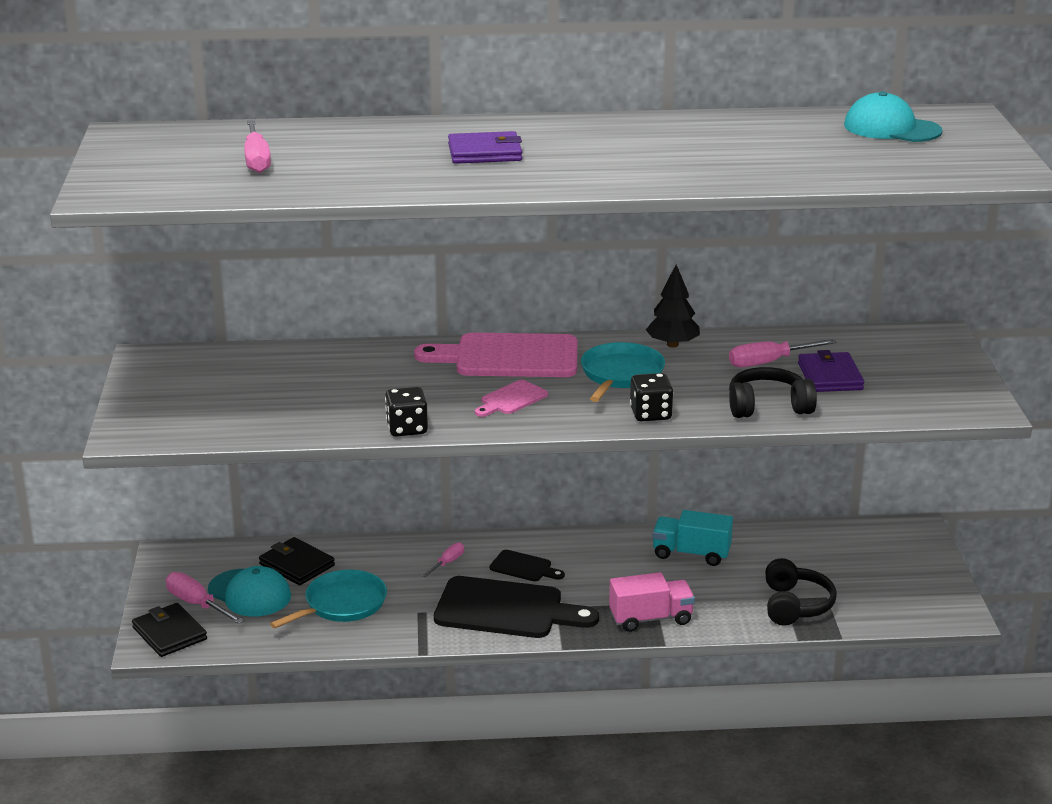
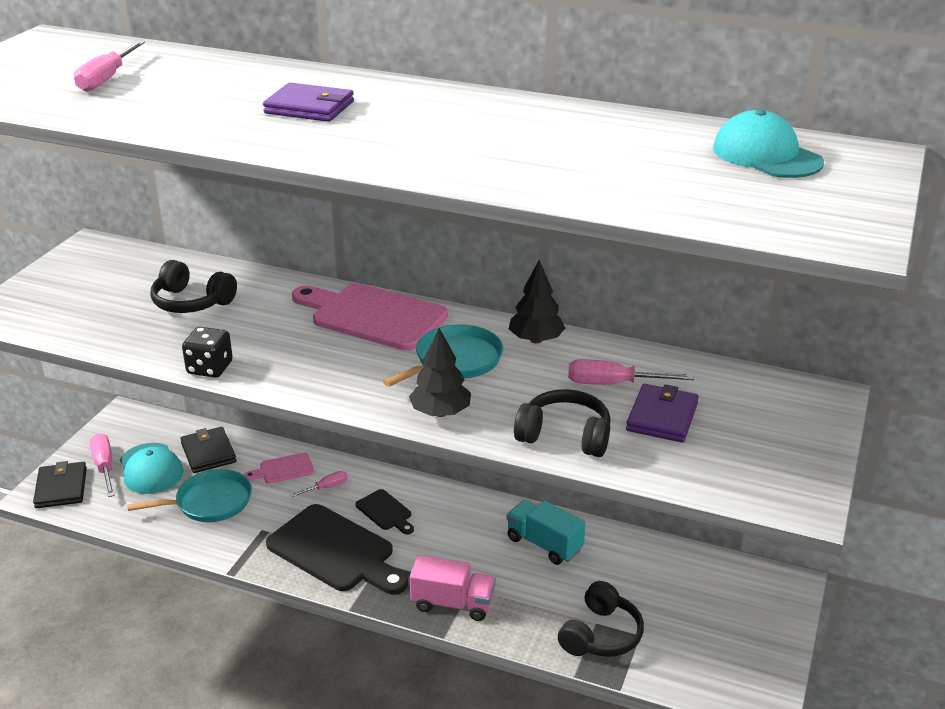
camera: 25 degrees right, 5 degrees up
pink cutting board [475,380,548,417] -> pink cutting board moved to [244,453,314,484]
black dice [630,373,673,421] -> black tree [409,328,471,417]
none -> black headphones [151,260,237,313]

